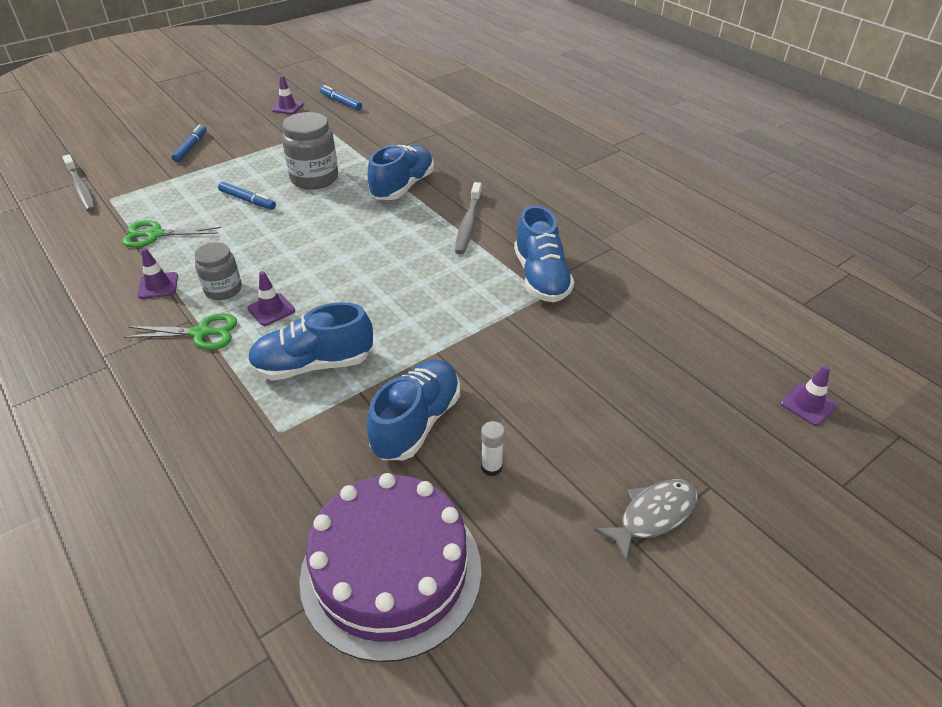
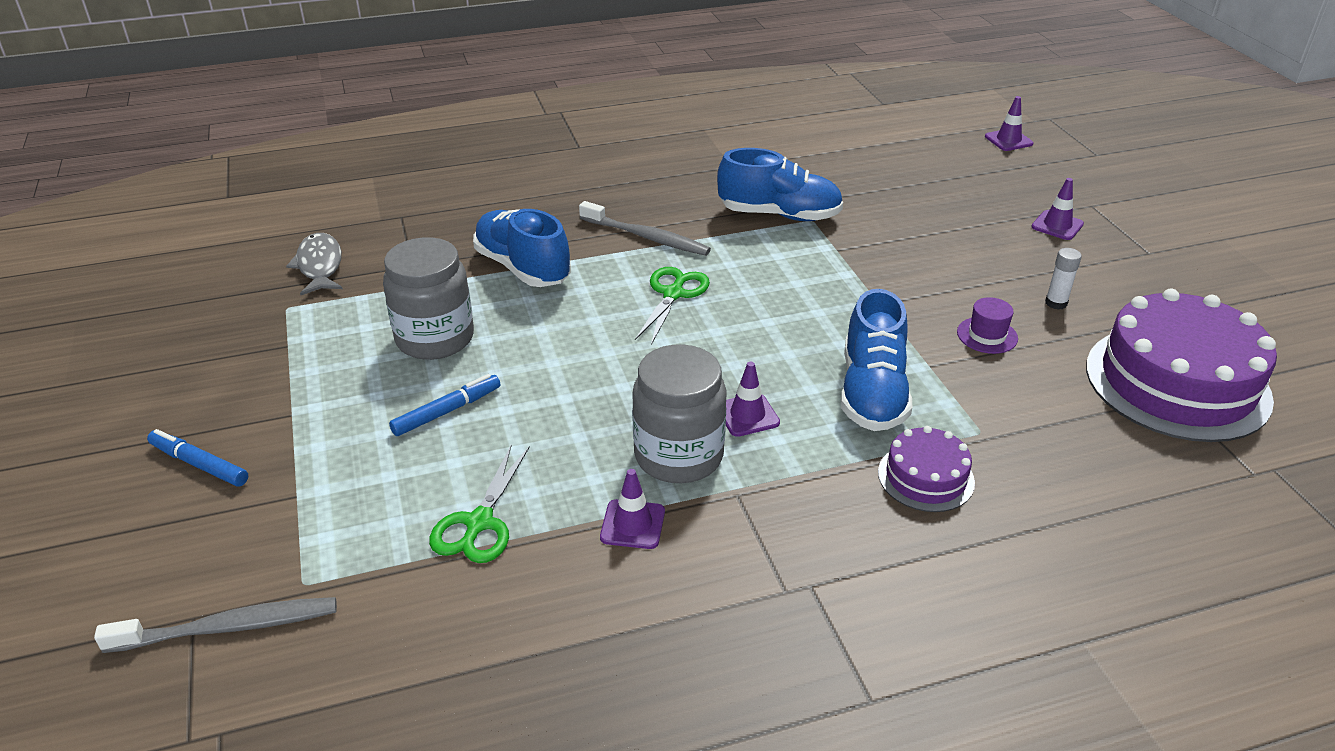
camera: 70 degrees left, 5 degrees down
green scissors [124,314,237,350] -> green scissors moved to [635,267,710,345]
grey jar [194,242,242,300] -> grey jar [632,344,727,483], size x1.58
purple traffic cone [271,75,304,114] -> purple traffic cone moved to [1031,178,1084,240]
blue marker [320,85,362,110] -> none
blue shoe [367,360,460,460] -> purple hat [957,297,1018,354]
grey fish [594,479,698,562] -> grey fish moved to [286,233,343,295]
none -> purple cake [878,426,975,512]

